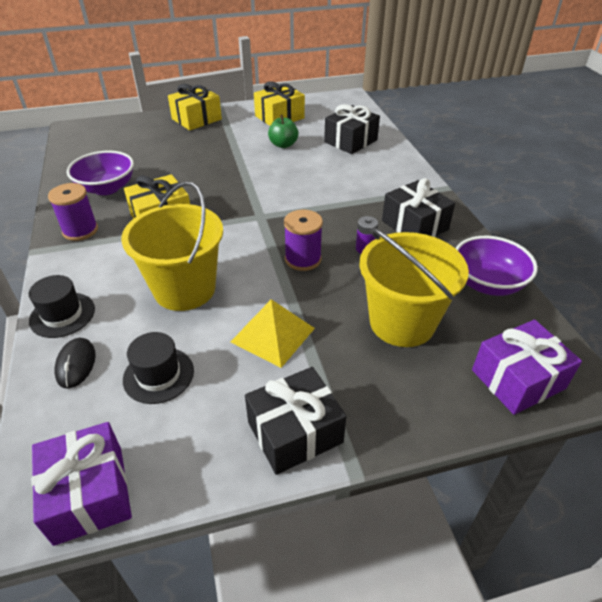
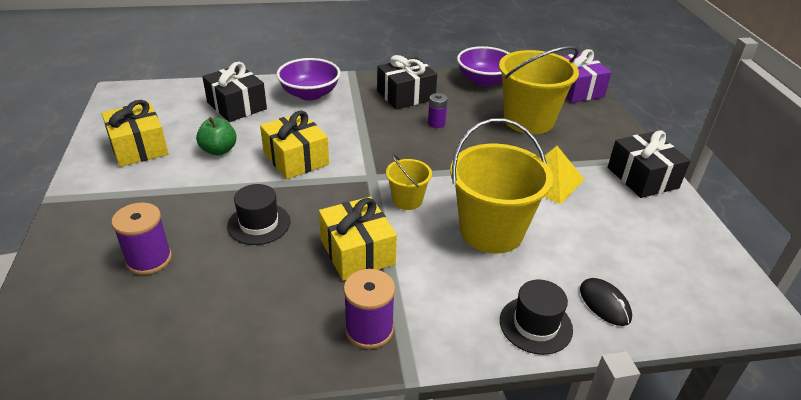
camera: 85 degrees left, 5 degrees down
purple gift [31,422,132,546] -> none
black mouse [54,338,96,389] -> black mouse turned 60 degrees clockwise [580,278,632,326]
purple bowl [67,151,134,195] -> purple bowl moved to [277,58,341,101]
black hat [123,332,194,404] -> black hat moved to [227,184,290,245]
yellow gift [168,84,222,131] -> yellow gift moved to [260,111,329,179]
purple spool [284,210,323,271] -> purple spool moved to [111,203,172,275]
none -> yellow bucket [386,154,432,210]

